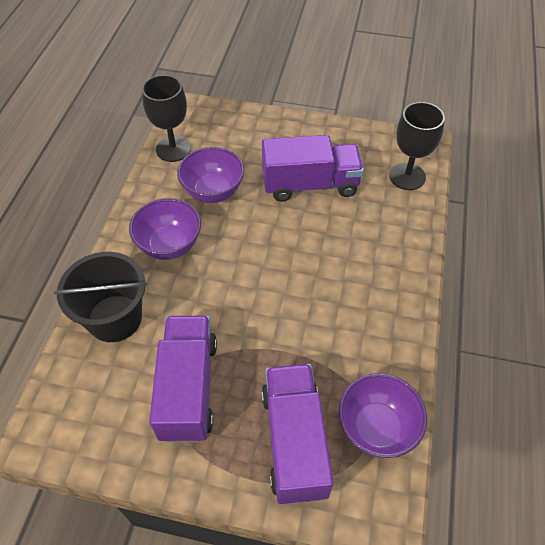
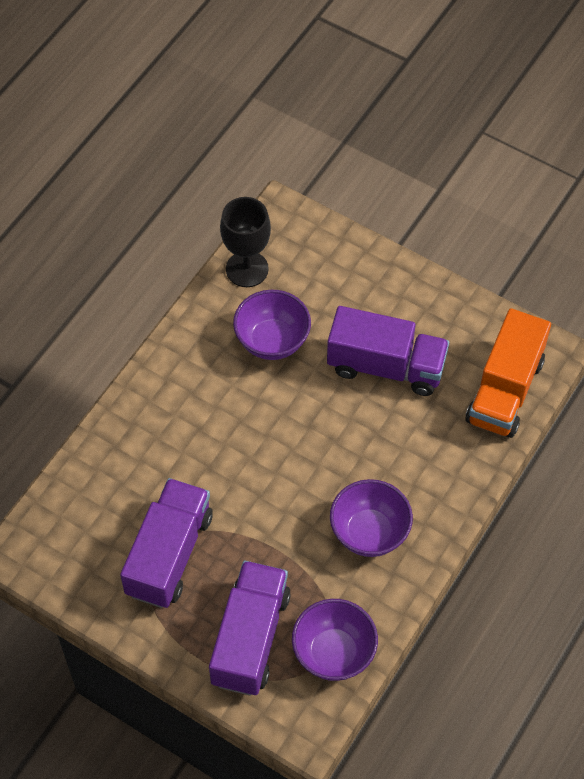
camera: 20 degrees right, 5 degrees up
black bucket [54,252,147,342] -> none
purple bowl [129,198,201,260] -> purple bowl moved to [330,479,413,557]
black goblet [389,102,445,190] -> orange truck [465,308,551,438]

